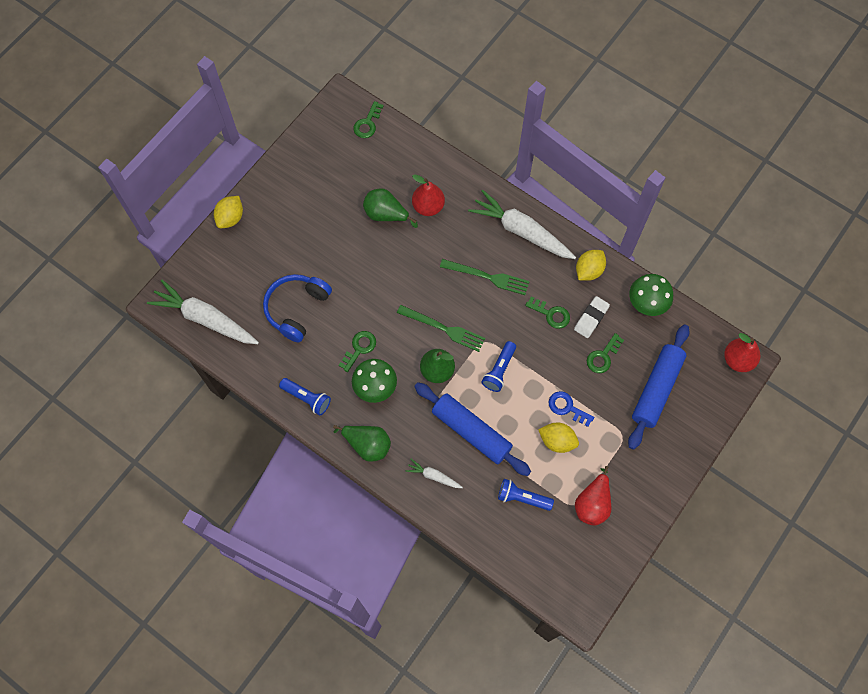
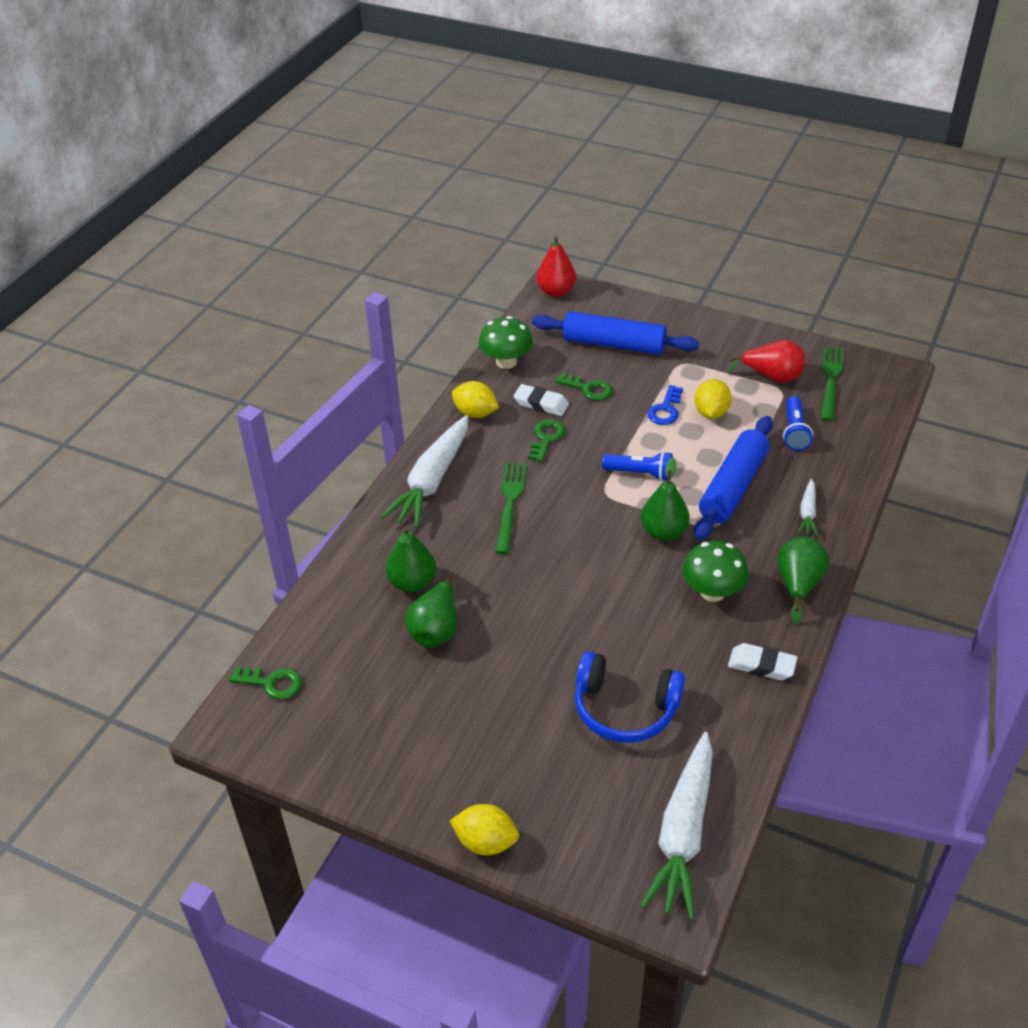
camera: 100 degrees left, 25 degrees down
blue flashlight [279,378,331,415] -> white eraser [728,643,797,680]
green key [339,331,376,372] -> none
green fork [397,305,485,352] -> green fork moved to [821,346,844,421]
red pear [412,174,445,216] -> green pear [386,526,436,592]

